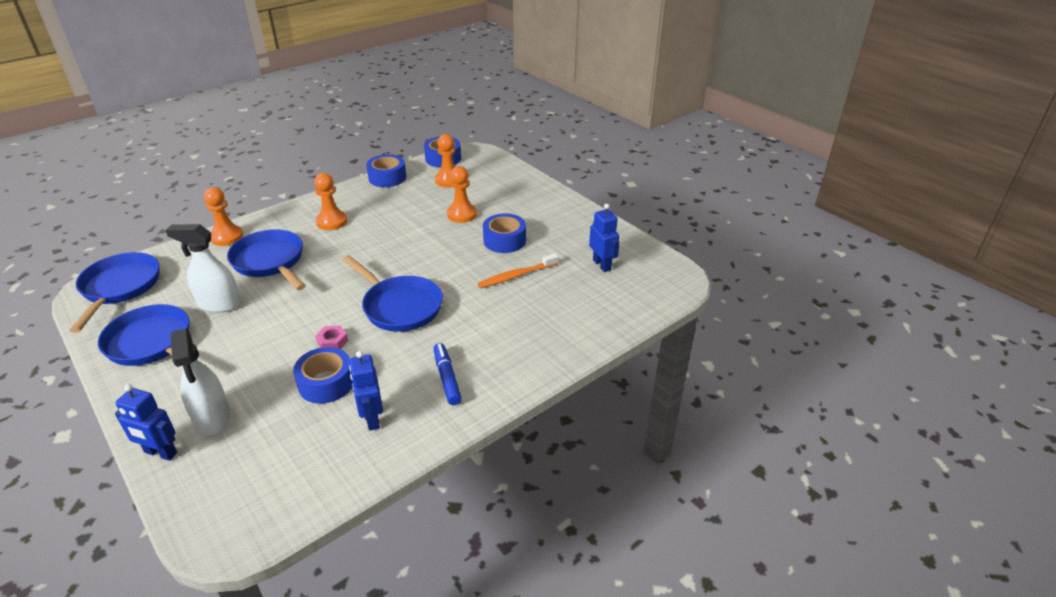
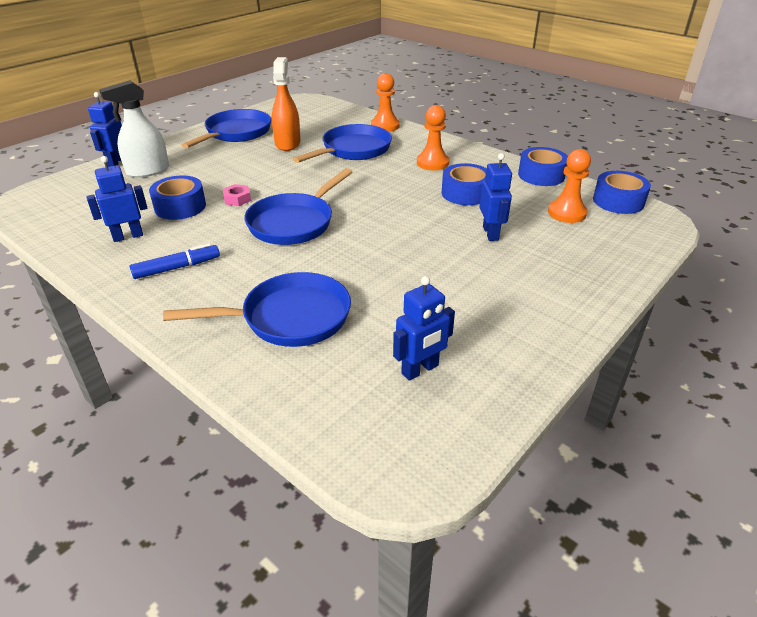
camera: 80 degrees right, 0 degrees up
blue pan [70,252,160,333] -> blue pan moved to [163,272,351,347]
white spray bottle [166,224,241,313] -> orange spray bottle [272,57,300,151]
orange pawn [447,166,477,223] -> blue robot [479,153,512,241]
orange toothbrush [477,253,558,288] -> none
blue tape [483,213,526,253] -> blue tape moved to [442,163,487,205]

